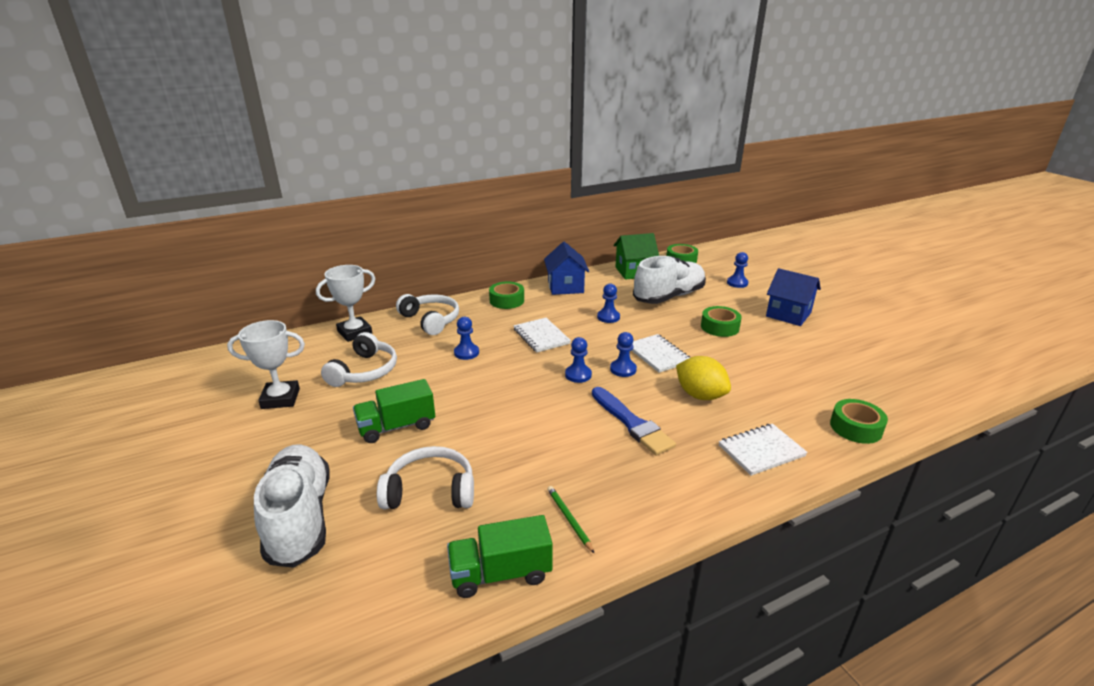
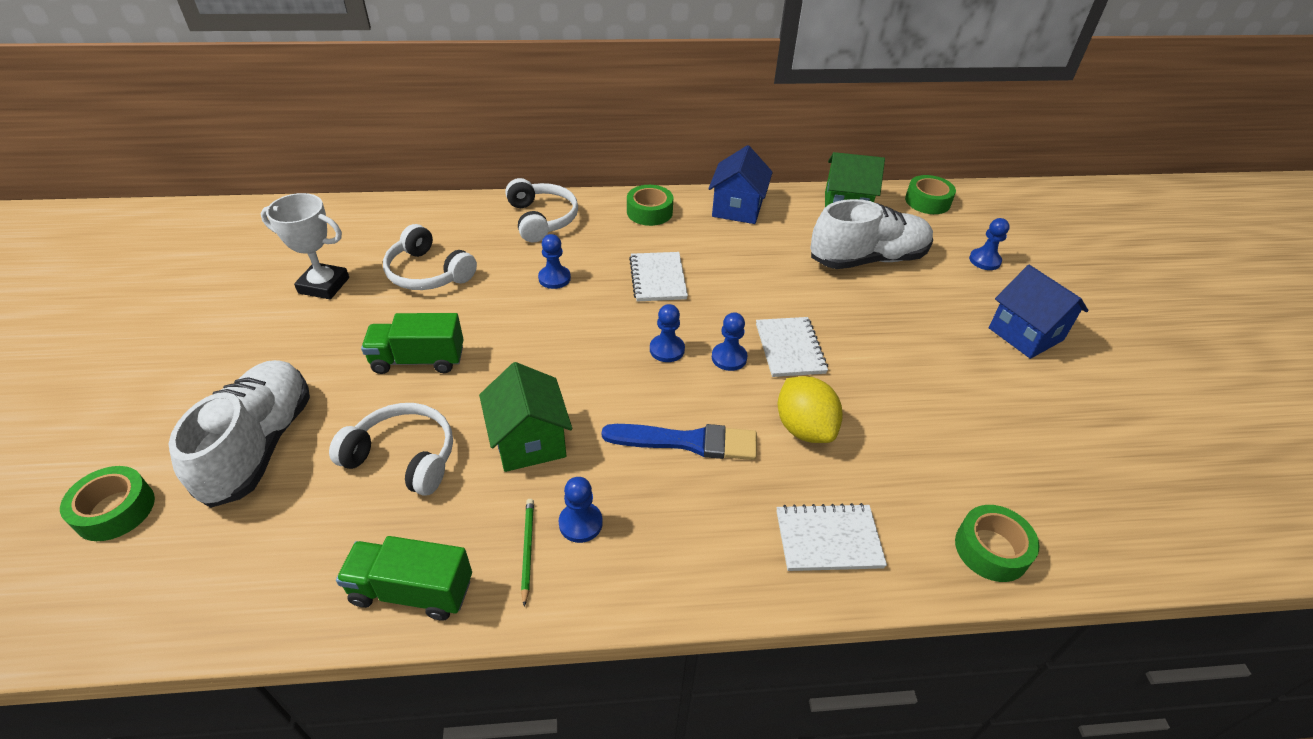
camera: 20 degrees right, 15 degrees up
white trophy [316,265,375,342] -> none
white headphones [321,332,397,387] -> white headphones turned 90 degrees clockwise [383,224,477,290]
blue brush [592,387,676,455] -> blue brush turned 75 degrees counterclockwise [602,424,757,460]
blue pawn [597,283,620,323] -> blue pawn moved to [559,477,603,543]
green tape [701,306,742,337] -> green tape moved to [60,466,155,541]
none -> green house [479,362,572,472]

